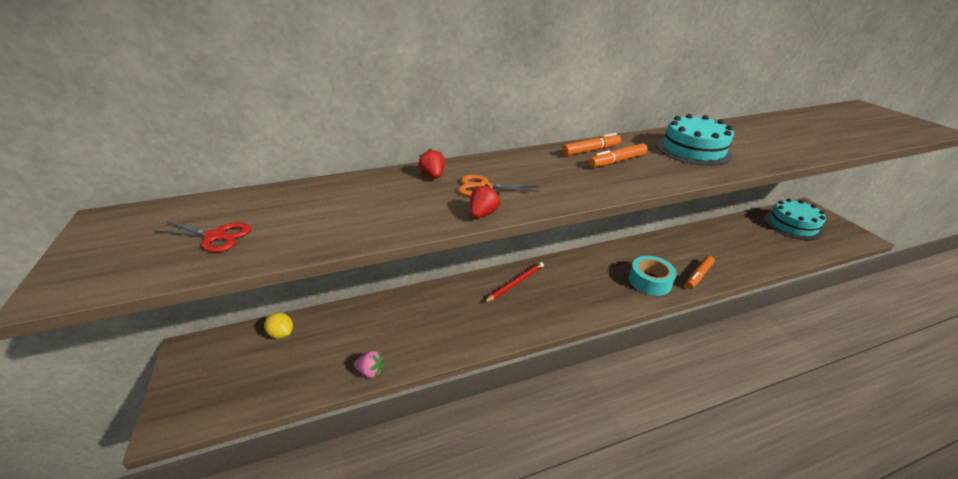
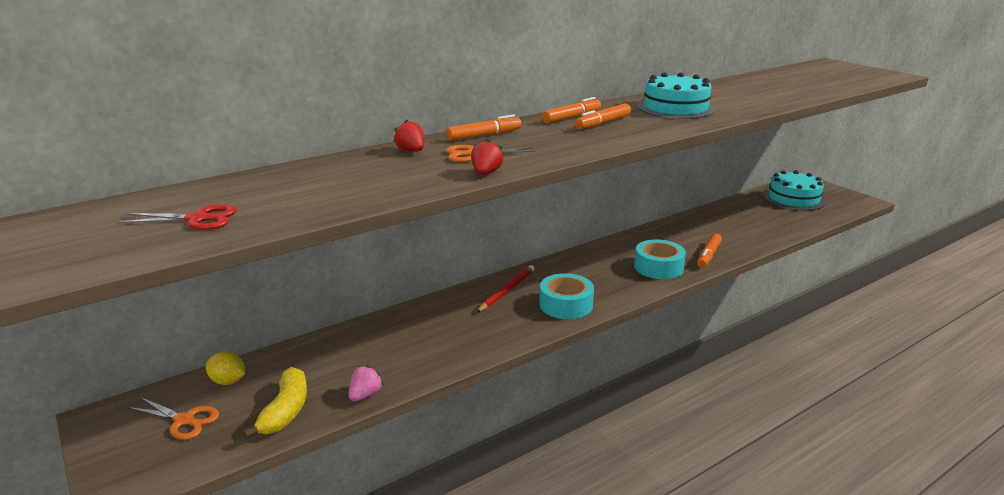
camera: 15 degrees left, 10 degrees down
pink strawberry [354,351,384,378] -> pink strawberry turned 60 degrees counterclockwise [349,365,384,401]
none -> orange scissors [128,397,219,440]
none -> yellow banana [243,367,307,439]
none -> orange marker [446,114,521,141]
none -> turquoise tape [539,273,594,319]

